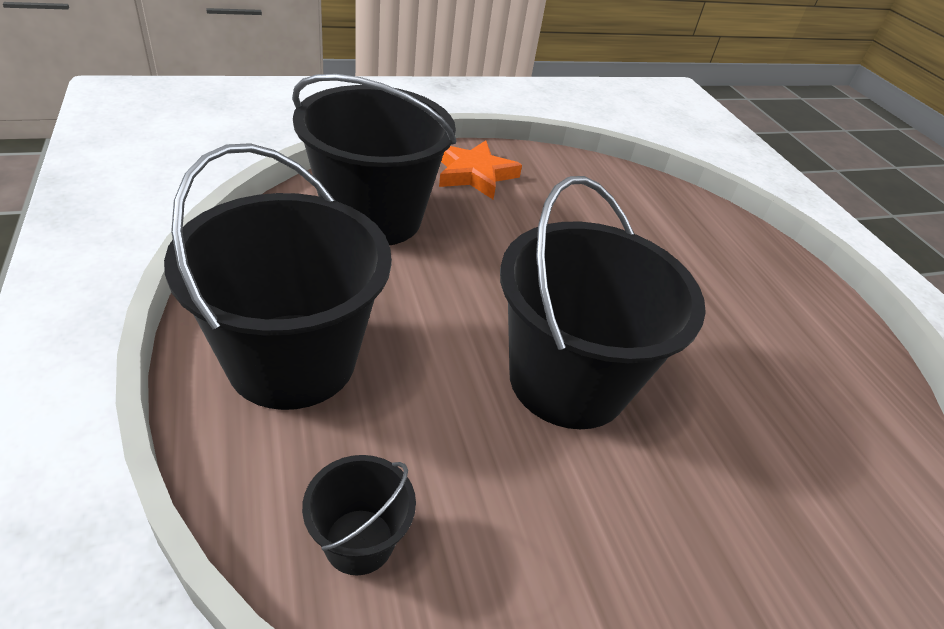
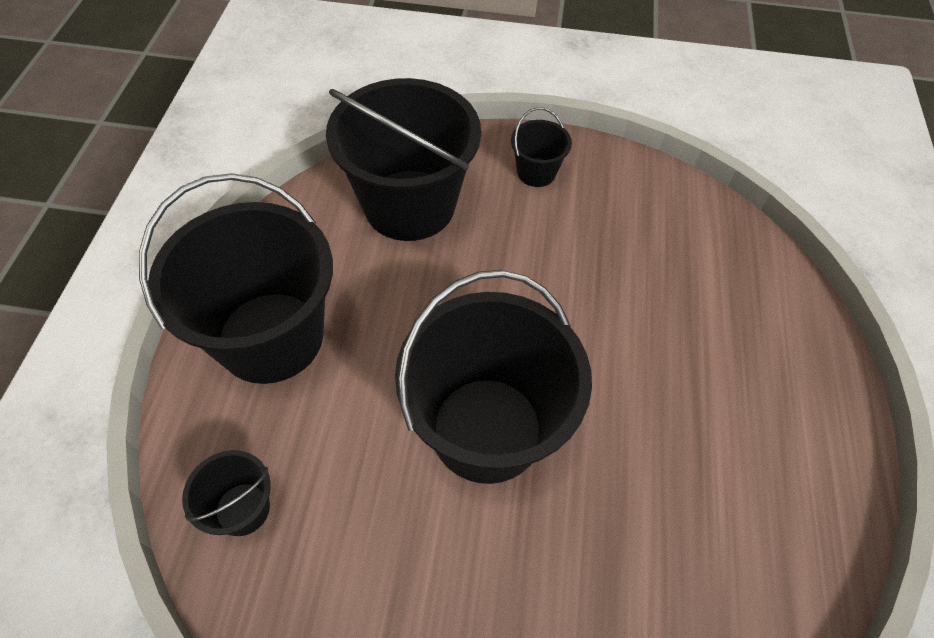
camera: 30 degrees right, 15 degrees up
orange star [439,140,522,199] -> black bucket [511,107,572,187]

